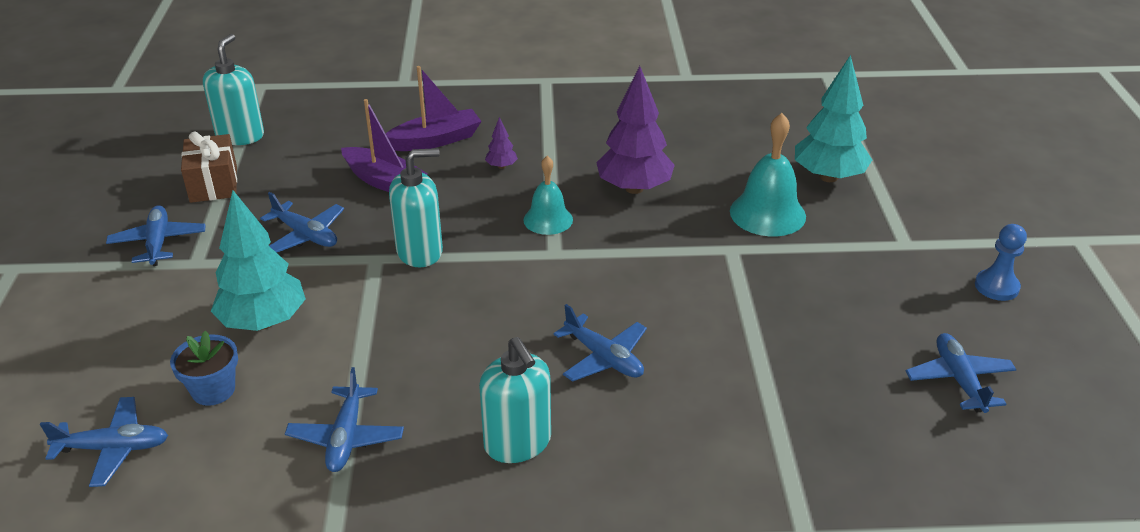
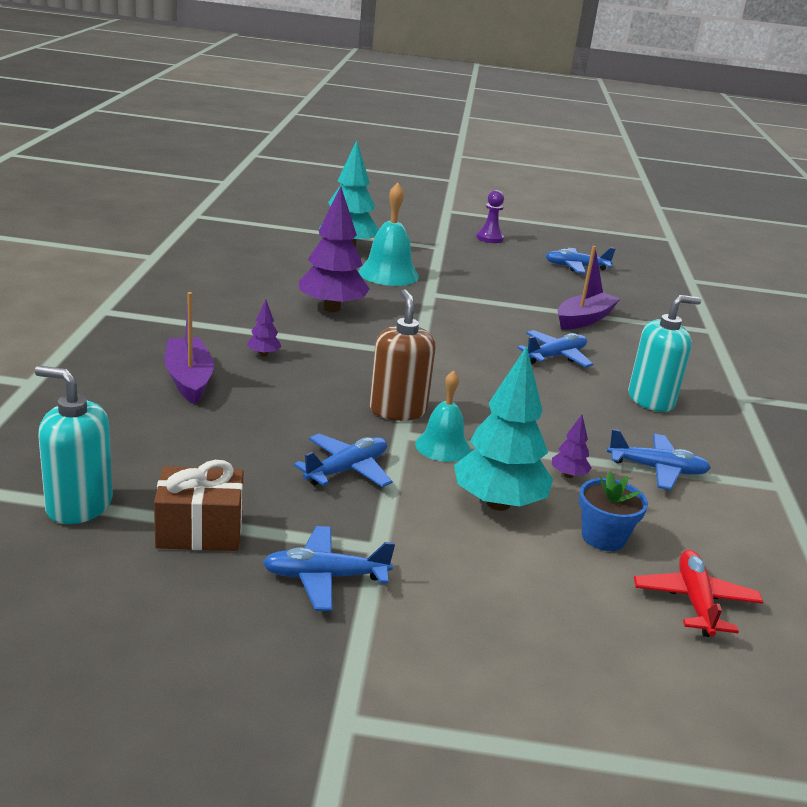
camera: 85 degrees left, 10 degrees down
blue plane [40,397,168,487] -> red plane [634,550,763,637]
purple boat [341,99,428,192] -> purple boat moved to [557,246,620,330]
turquoise soap dispenser [389,148,443,267] -> brown soap dispenser [370,289,436,421]
turquoise bell [523,156,573,235] -> turquoise bell moved to [415,370,471,462]
blue pawn [975,224,1027,301] -> purple pawn [476,190,504,243]
none -> purple tree [552,415,591,478]

